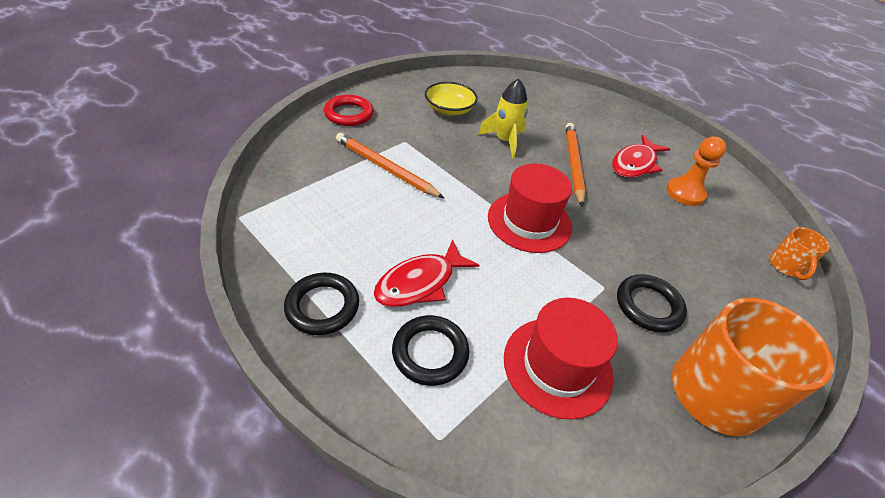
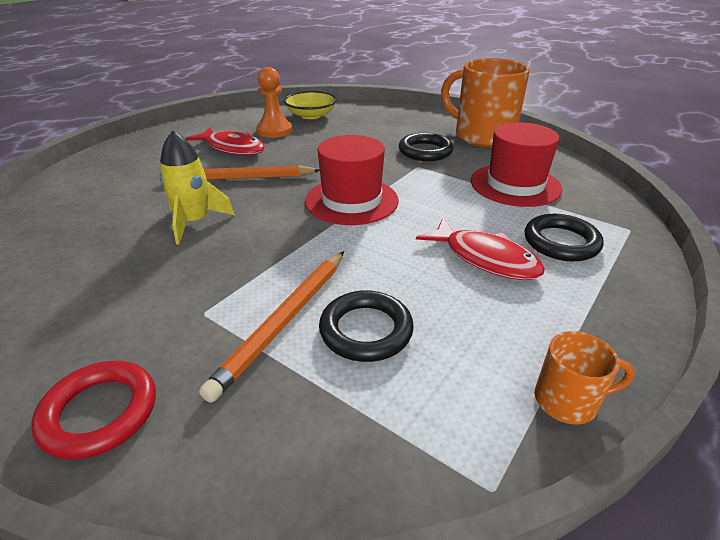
camera: 95 degrees left, 10 degrees down
black ring [284,273,359,335] -> black ring moved to [319,290,414,362]
yellow bowl [425,82,478,116] -> yellow bowl moved to [284,91,337,119]
orange mug [770,227,830,280] -> orange mug moved to [535,331,635,425]

